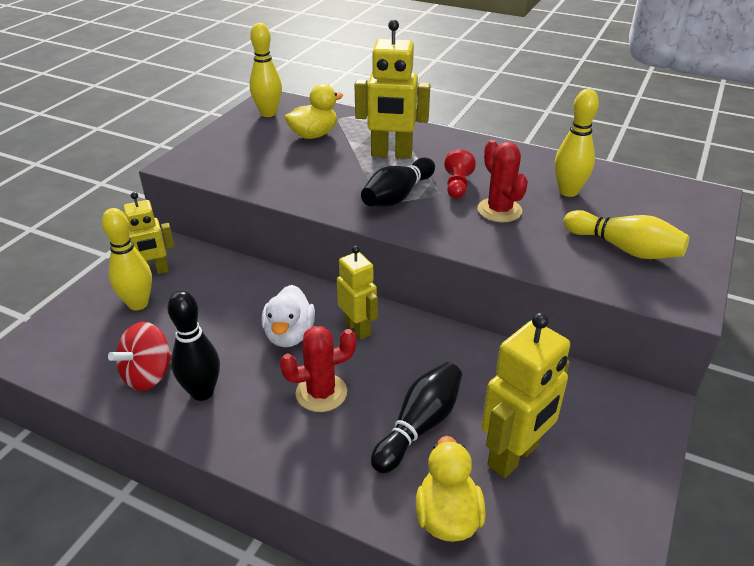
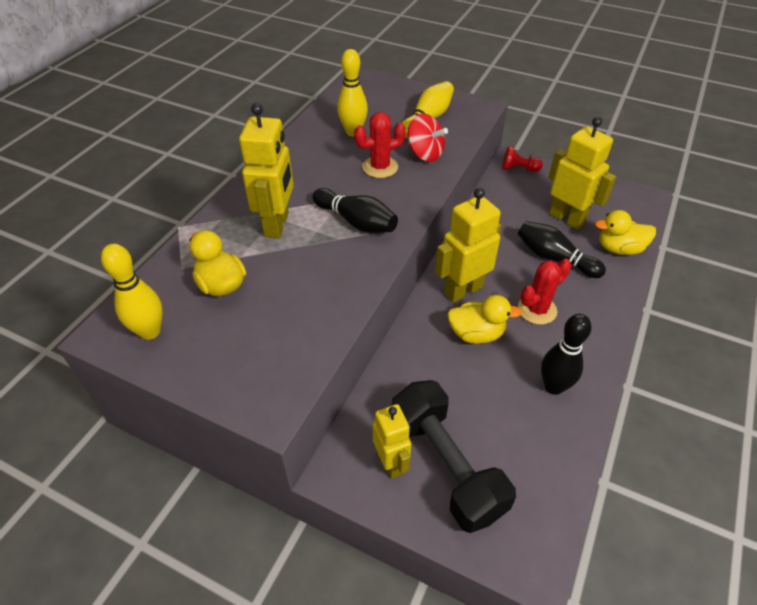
camera: 90 degrees left, 10 degrees up
yellow bowling pin [102,208,152,310] -> black dumbbell [392,380,516,533]
red spinning top [108,322,172,391] -> red spinning top moved to [407,113,448,162]
white duck [261,285,315,347] -> yellow duck [447,295,522,344]
red cactus [280,326,357,412] -> red cactus turned 75 degrees clockwise [518,259,571,325]
yellow robot [337,246,378,340] -> yellow robot [435,188,501,303], size x1.53
red pawn [444,150,476,199] -> red pawn moved to [502,146,543,172]

